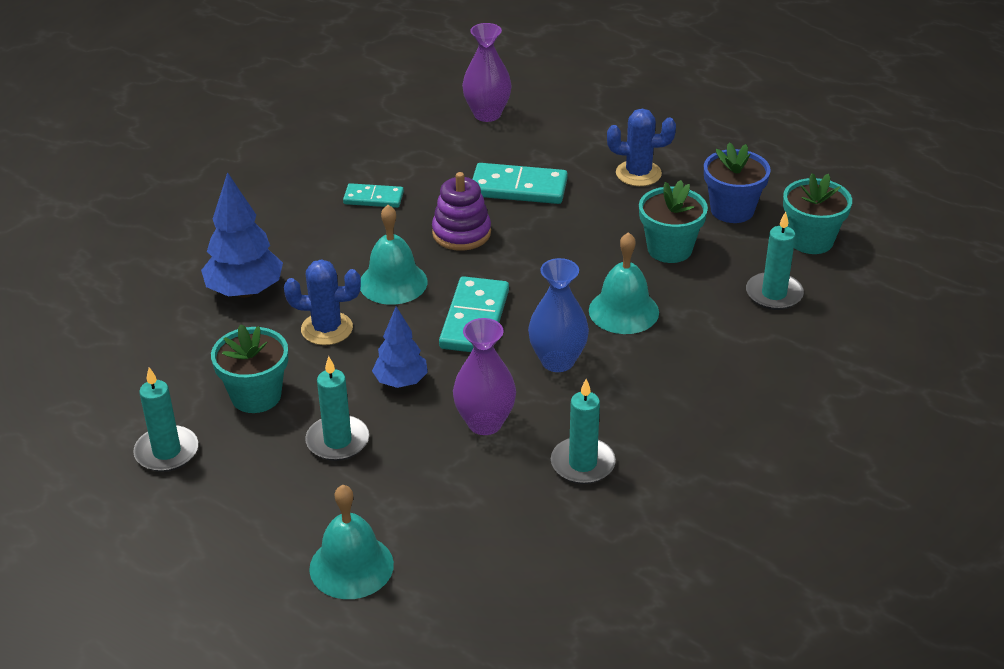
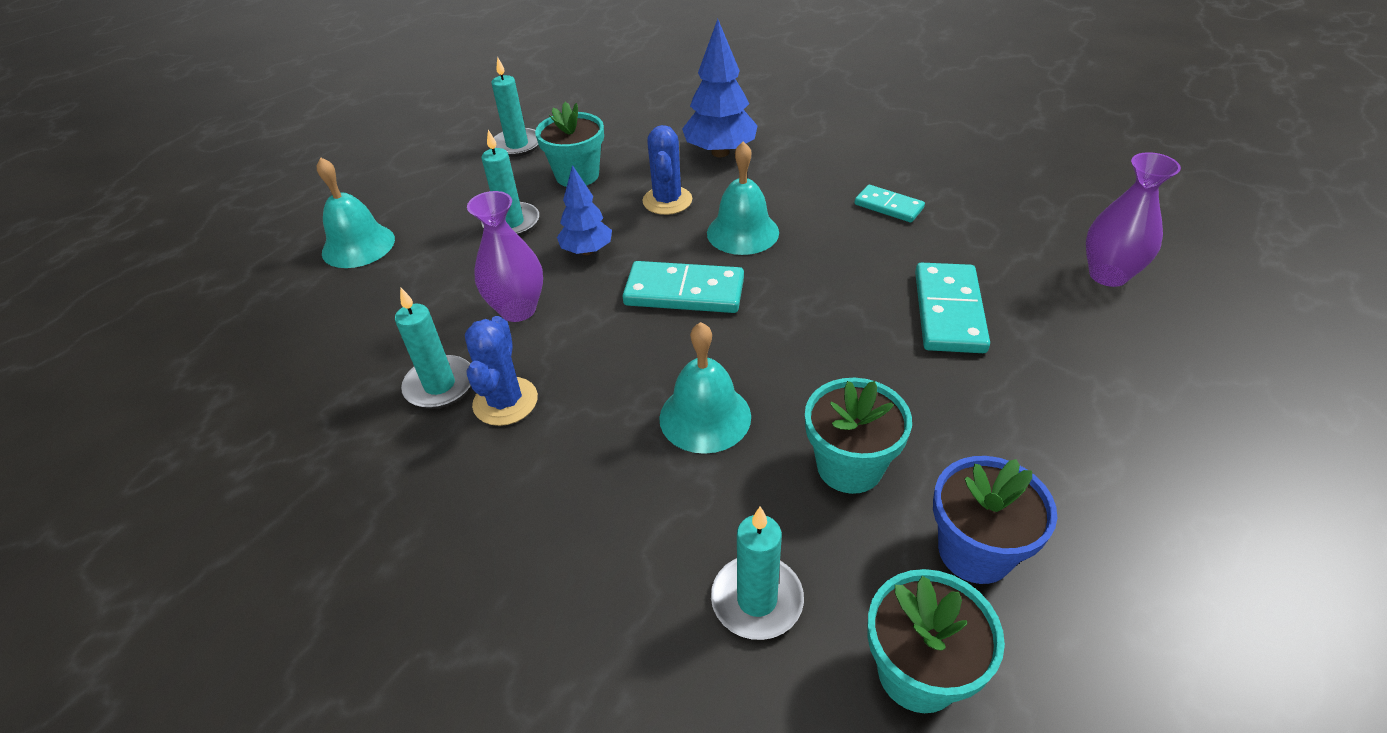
camera: 90 degrees right, 5 degrees up
turquoise domino [343,183,404,208] -> turquoise domino turned 60 degrees counterclockwise [855,185,925,223]
purple stacking toy [432,172,491,251] -> none
blue vase [528,258,589,372] -> none
blue cactus [607,109,676,186] -> blue cactus moved to [465,316,538,426]

